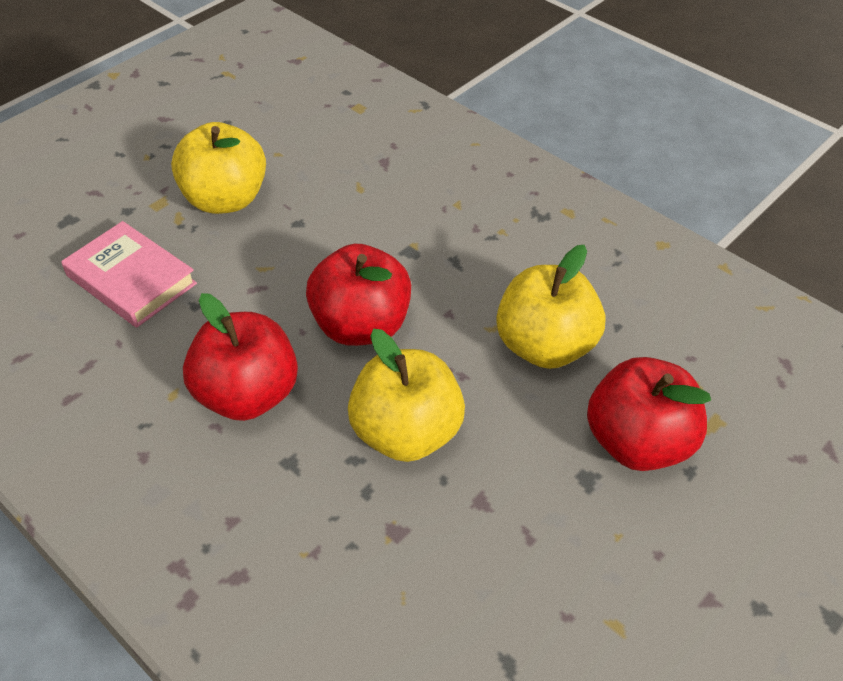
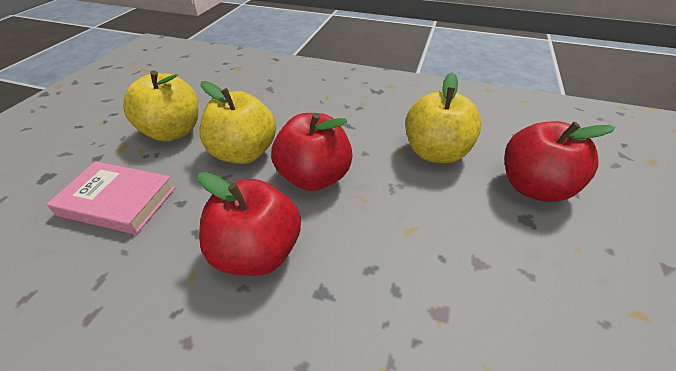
camera: 25 degrees left, 5 degrees down
yellow apple [348,329,465,462] -> yellow apple moved to [199,81,276,164]

